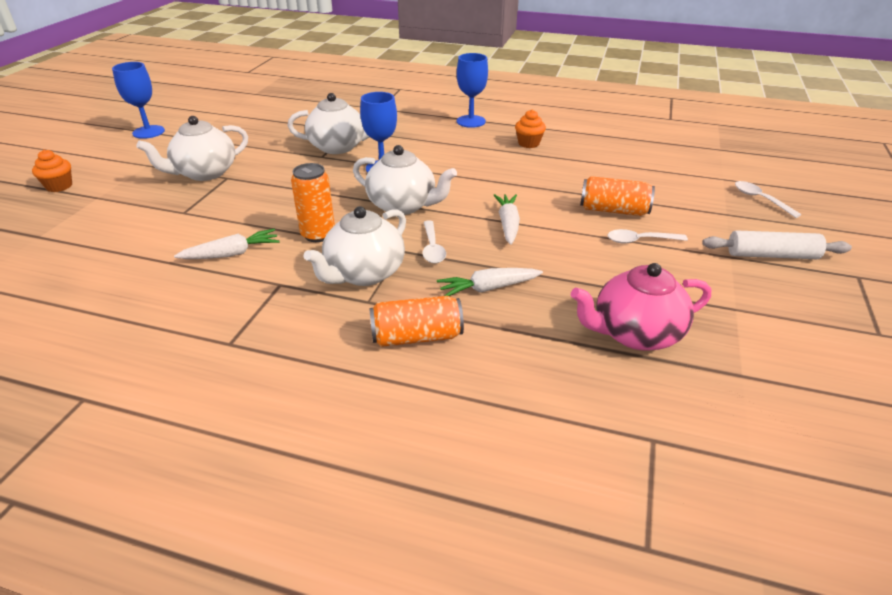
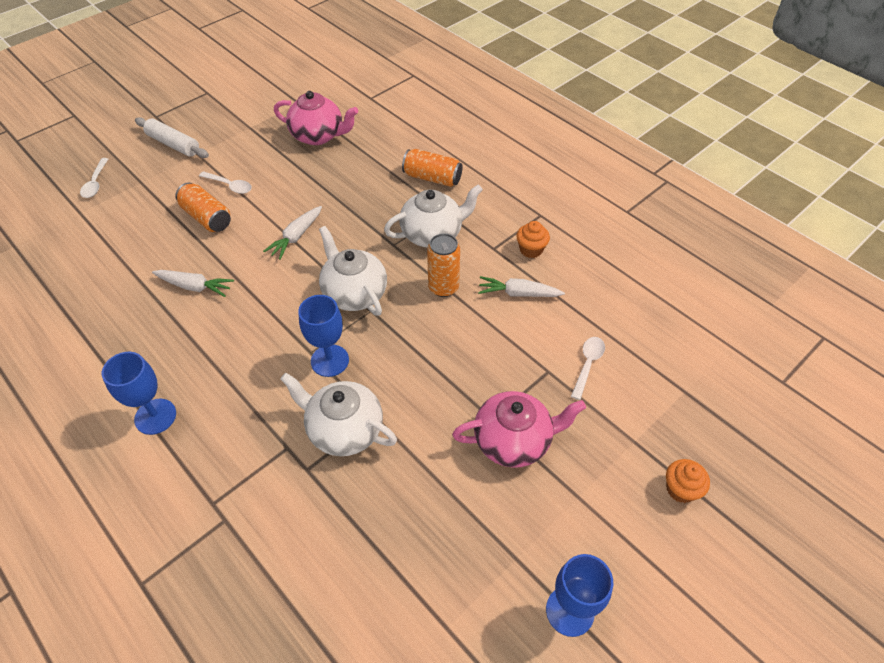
camera: 150 degrees left, 15 degrees up
white teapot [137,116,248,181] -> pink teapot [452,391,586,468]
white spoon [422,220,446,263] -> white spoon moved to [571,337,605,400]
white carrot [437,268,543,296] -> white carrot moved to [152,270,234,297]
orange cupcake [515,110,546,148] -> orange cupcake moved to [516,221,550,258]

